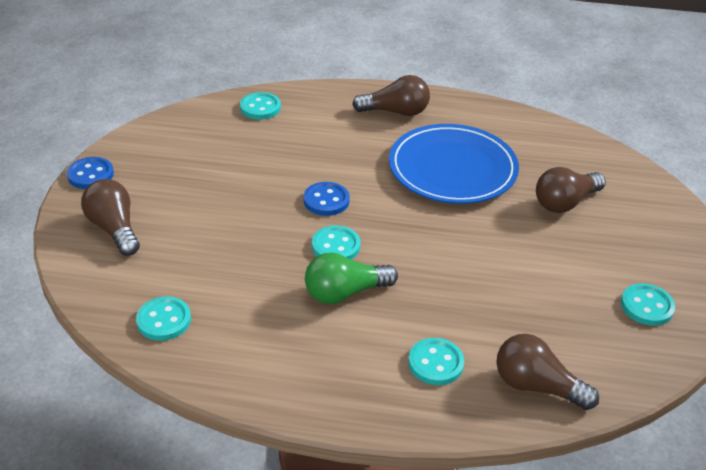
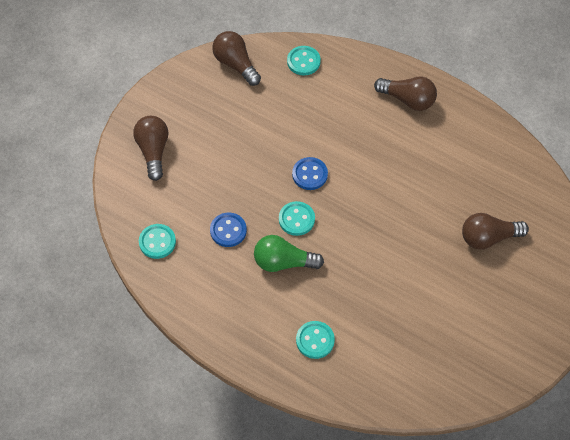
camera: 25 degrees right, 20 degrees up
blue button [67,157,114,189] -> blue button moved to [210,213,247,247]
blue plate [389,124,519,204] -> none
brown light bulb [496,334,599,410] -> brown light bulb moved to [212,31,261,86]
turquoise button [621,284,675,326] -> none

